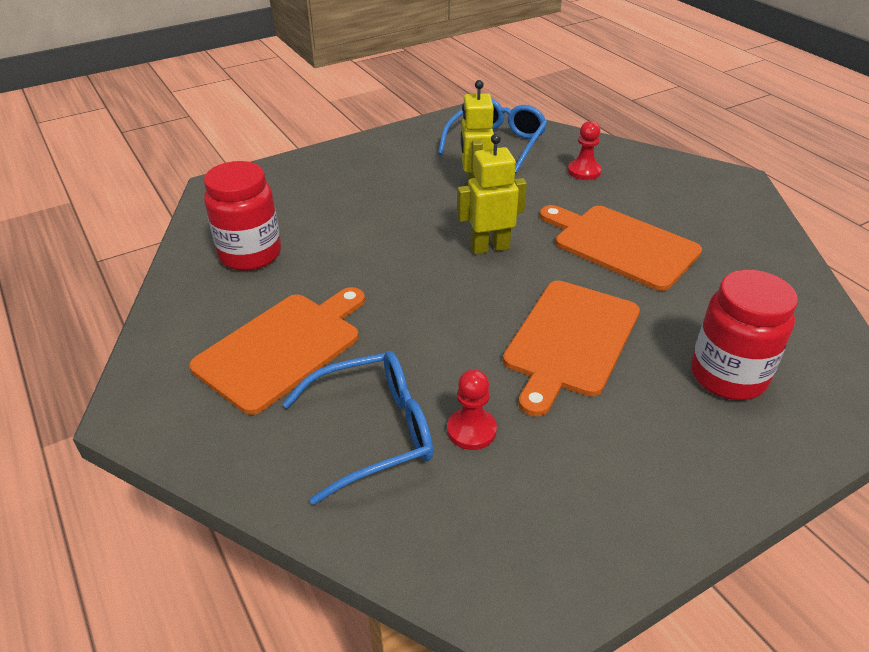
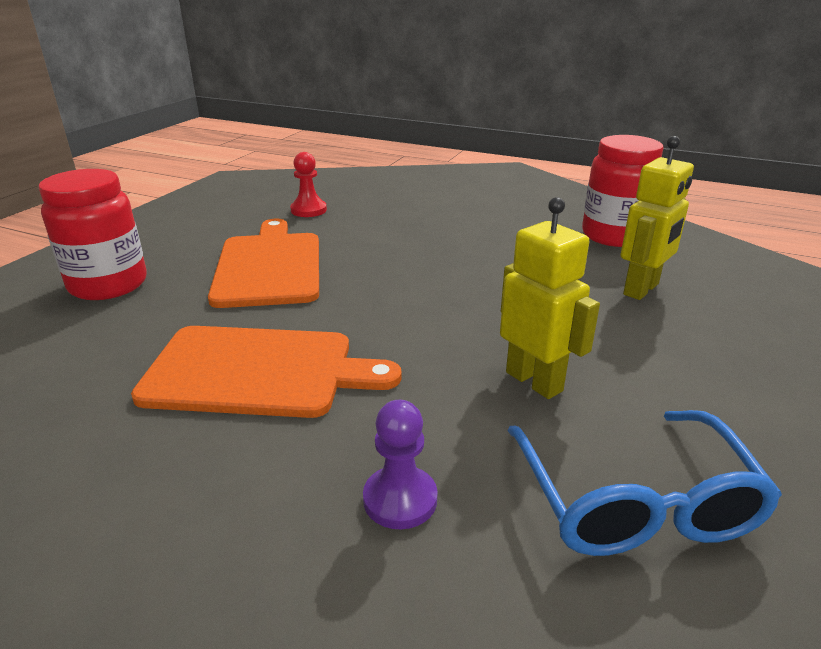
camera: 145 degrees right, 10 degrees down
orange cutting board [189,287,365,415] -> none
blue glasses [283,351,433,505] -> none
yellow robot [457,134,527,254] -> yellow robot moved to [620,136,694,300]
red pawn [568,121,602,180] -> purple pawn [363,400,438,529]

